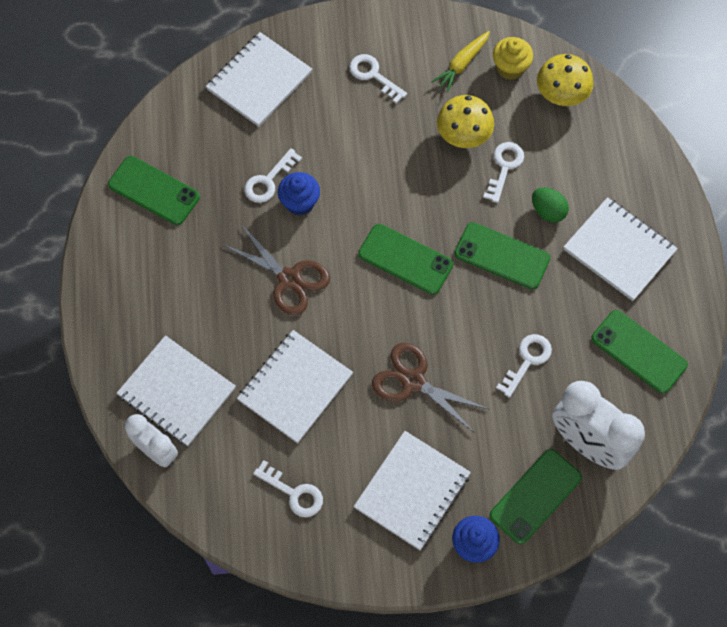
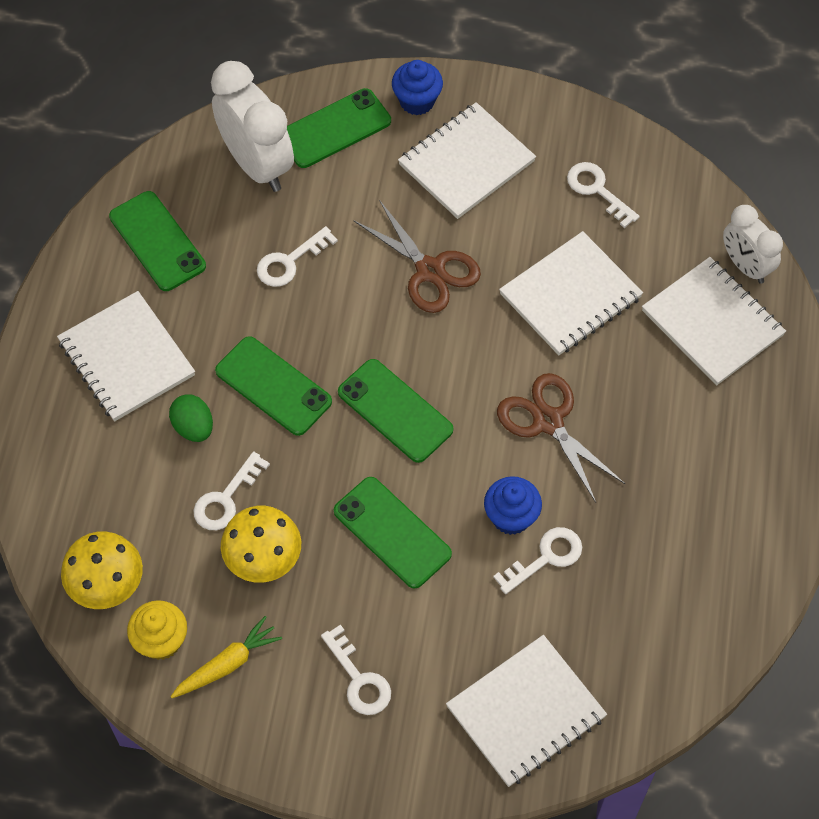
camera: 165 degrees left, 5 degrees down
green phone [108,156,200,225] -> green phone moved to [334,477,452,589]

